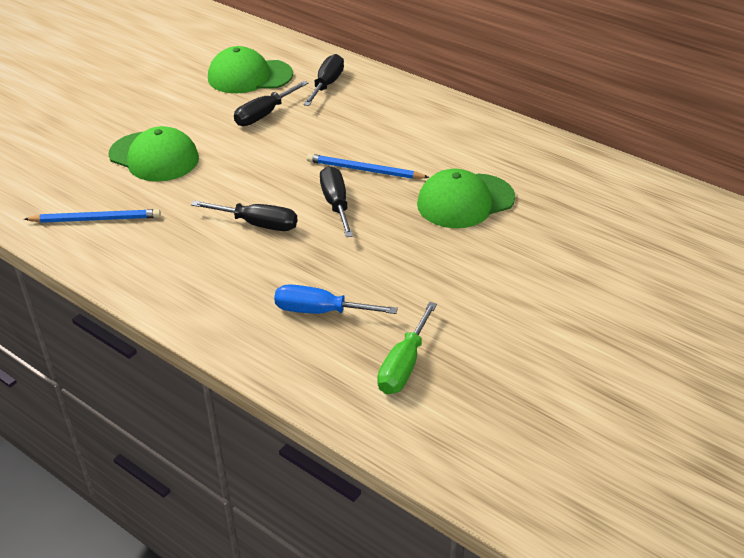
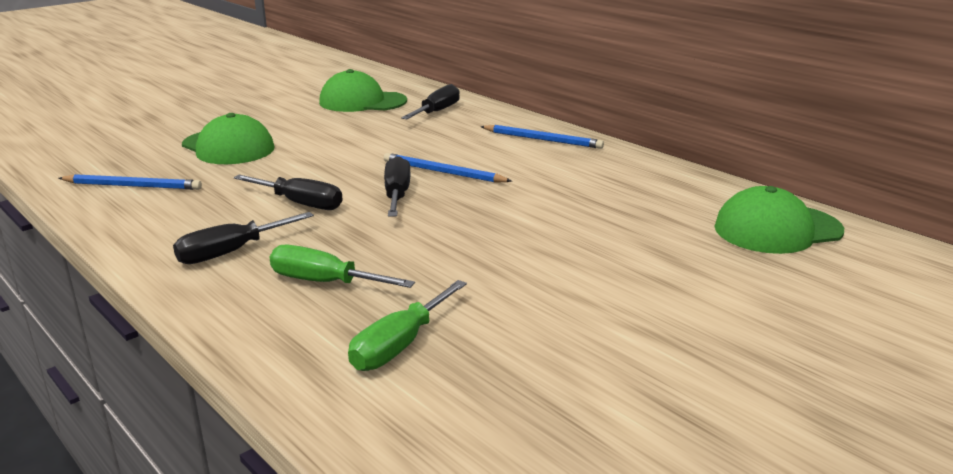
camera: 10 degrees right, 15 degrees down
black screwdriver [234,81,308,126] -> black screwdriver moved to [173,212,314,264]
blue screwdriver [274,284,398,314] -> green screwdriver [270,245,415,288]
green cap [417,169,515,228] -> green cap moved to [714,186,844,254]
none -> blue pencil [480,125,604,149]

